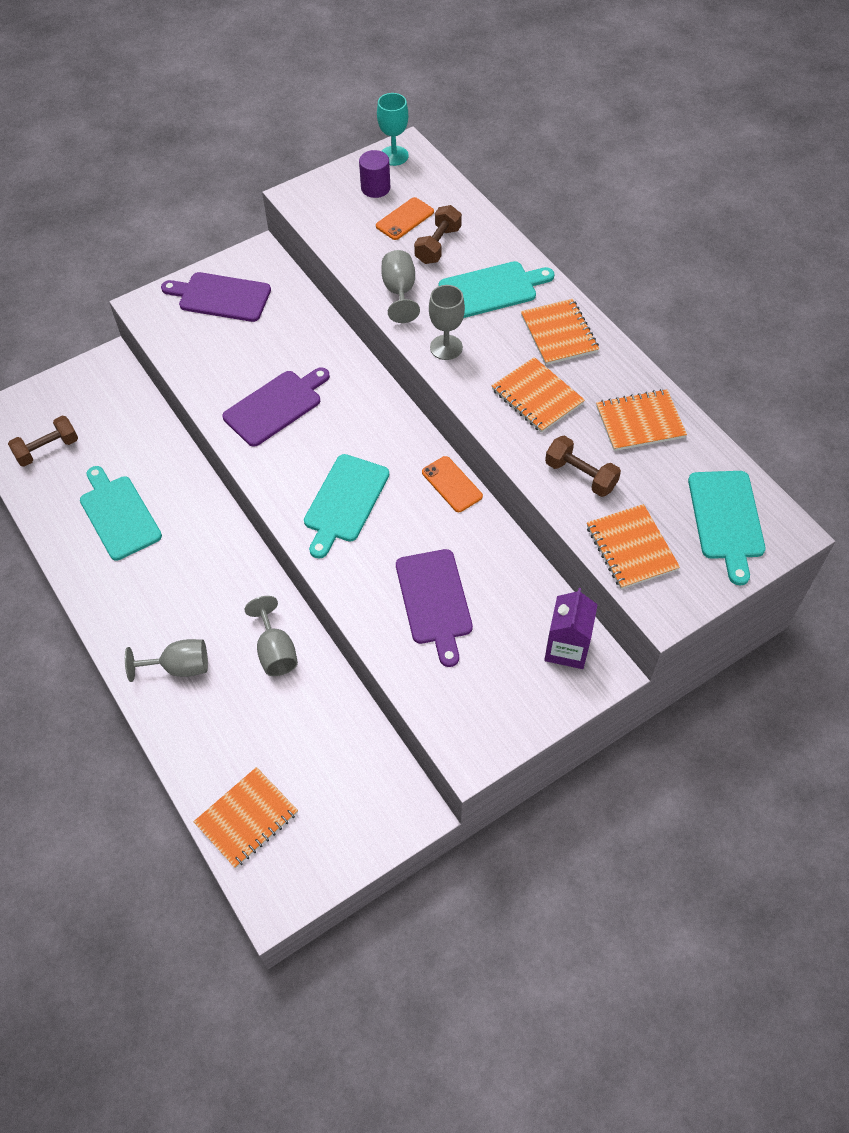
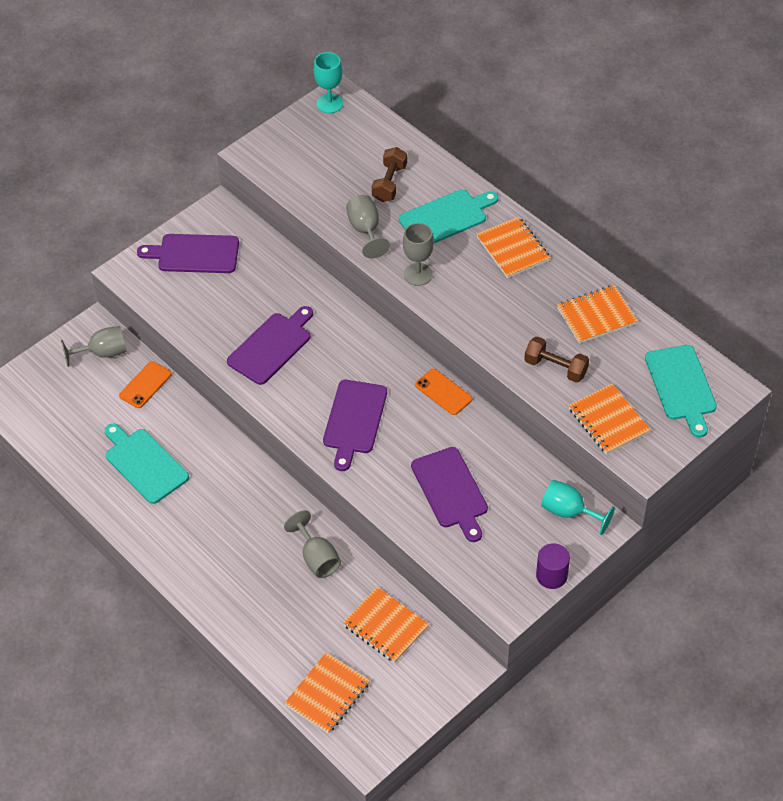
camera: 10 degrees left, 5 degrees down
brown dumbbell [8,416,78,467] -> none
grey goblet [125,639,208,682] -> grey goblet moved to [61,326,127,367]
turquoise cutting board [304,454,389,558] -> purple cutting board [323,380,387,471]
purple cylinder [359,150,390,198] -> purple cylinder moved to [536,543,570,589]
orange phone [376,197,434,240] -> orange phone moved to [119,361,172,408]
orange notebook [492,357,585,433] -> orange notebook moved to [343,587,429,663]
purple carton [544,588,598,669] -> turquoise goblet [541,480,615,535]

